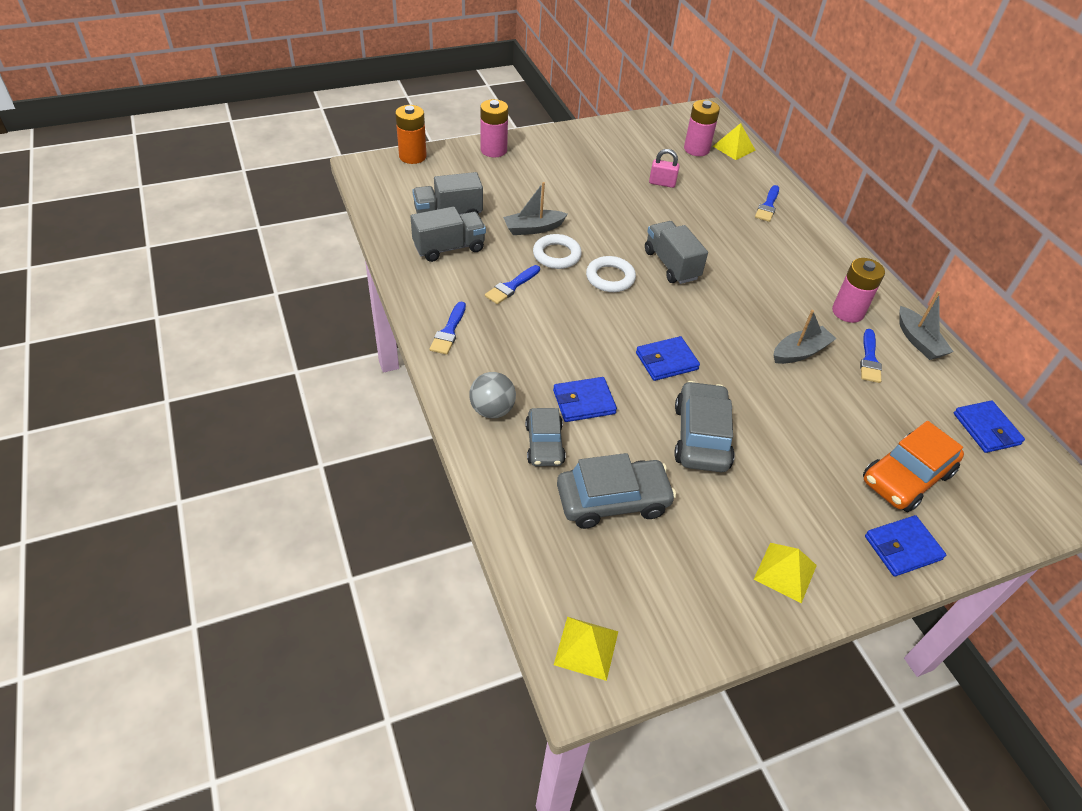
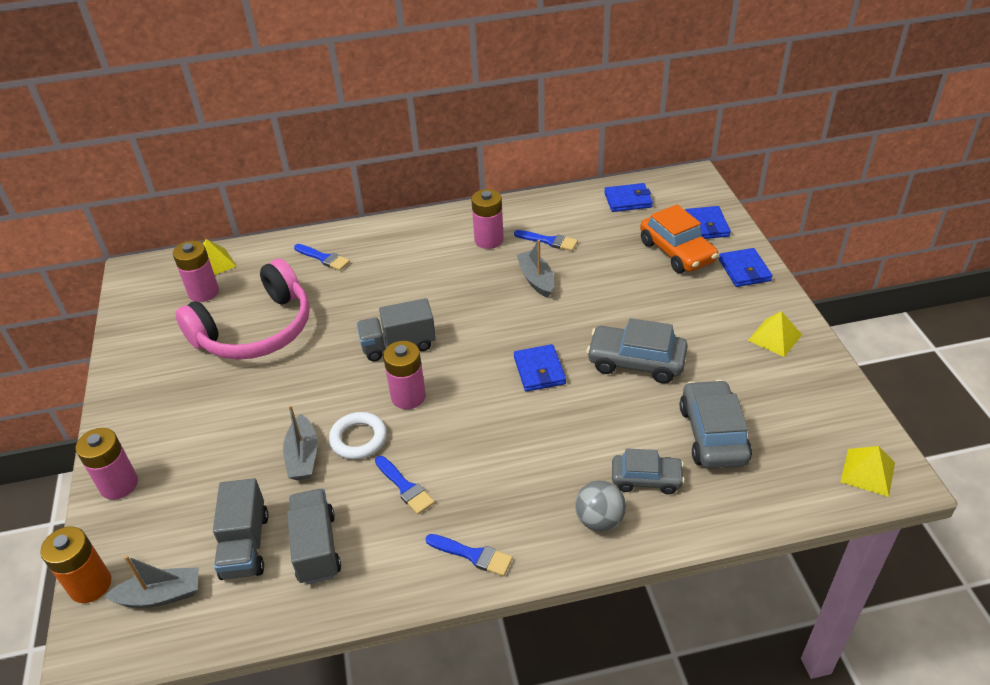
camera: 75 degrees left, 5 degrees down
blue wallet [553,377,617,422] -> blue wallet moved to [685,206,731,239]
white ring [586,256,636,292] -> pink battery [383,341,426,409]
pink padlock [649,149,680,188] -> pink headphones [175,259,310,360]
grey boat [899,291,953,360] -> grey boat moved to [104,555,199,608]

